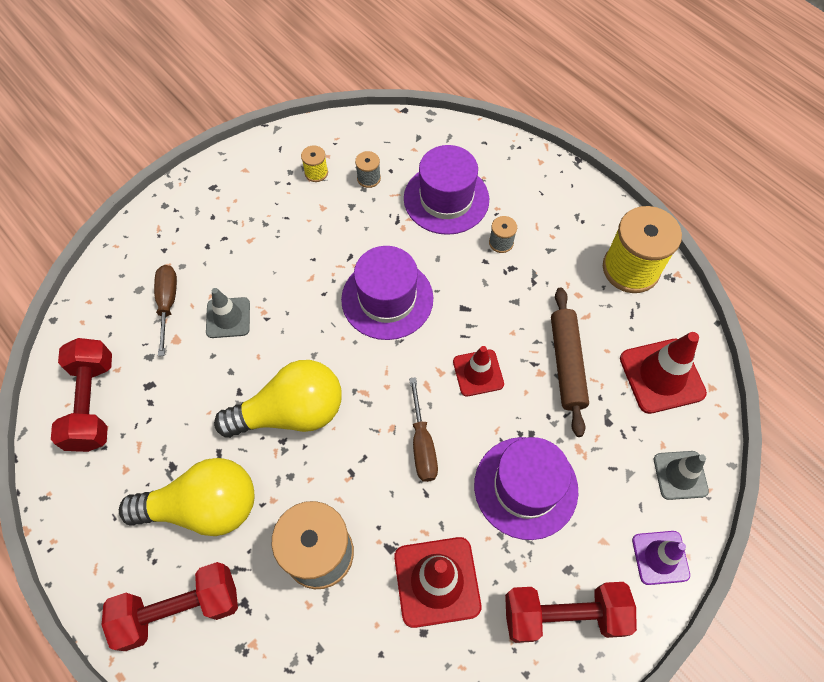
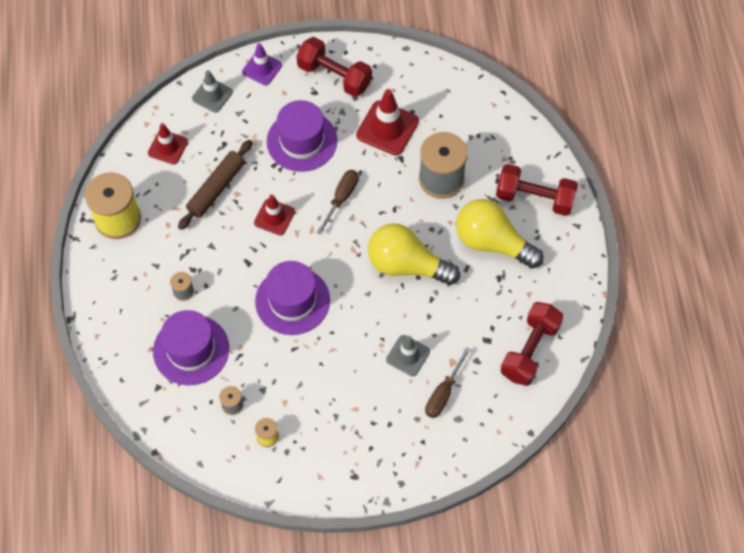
camera: 145 degrees left, 0 degrees up
red traffic cone [620,332,707,414] -> red traffic cone [148,123,188,165], size x0.64

